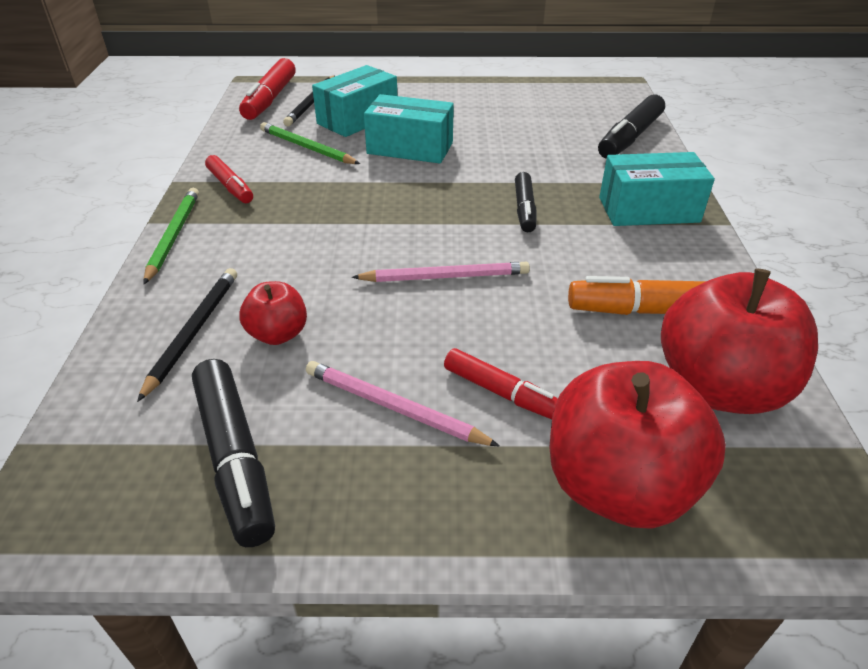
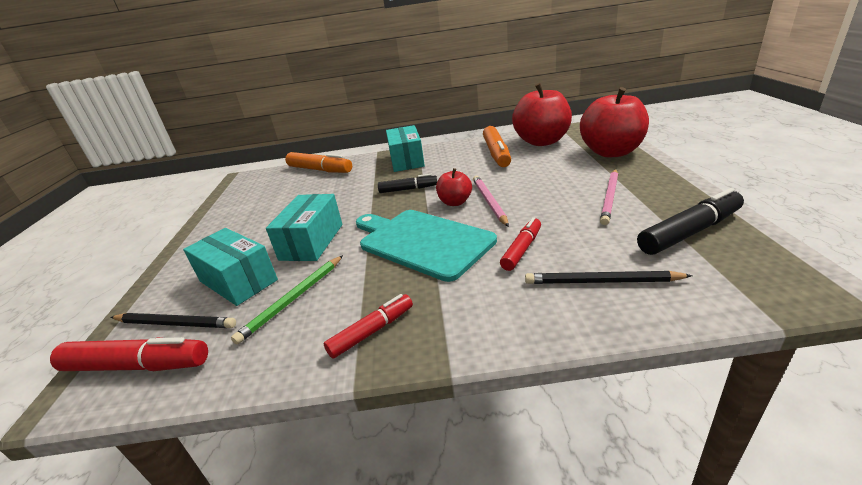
camera: 90 degrees left, 10 degrees down
green pencil [144,188,199,284] -> none
red apple [239,281,307,345] -> red apple moved to [436,168,472,206]
red marker [444,348,558,419] -> red marker moved to [500,217,541,271]
black marker [598,95,665,158] -> orange marker [285,152,352,173]
none -> turquoise cutting board [356,210,497,282]

